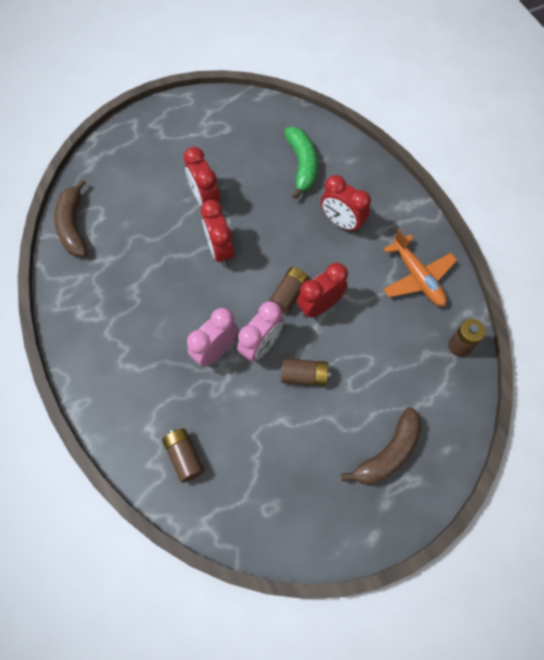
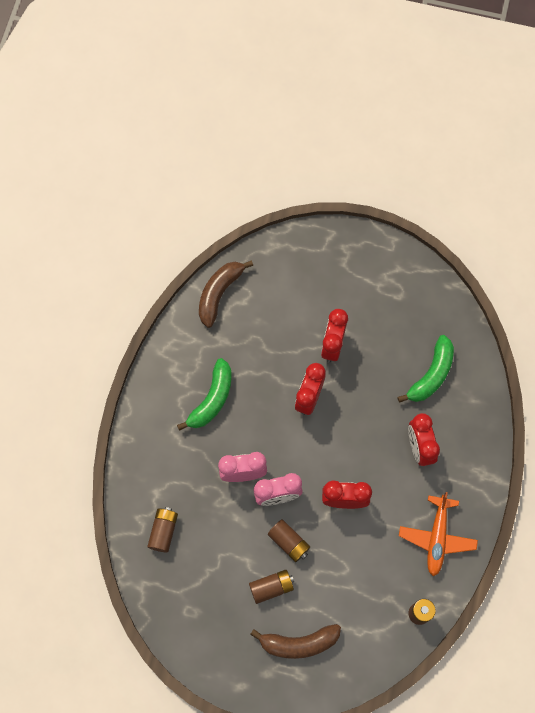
camera: 40 degrees right, 5 degrees up
brown battery [269,267,309,314] -> brown battery moved to [249,570,294,604]
none -> green banana [177,358,231,431]

